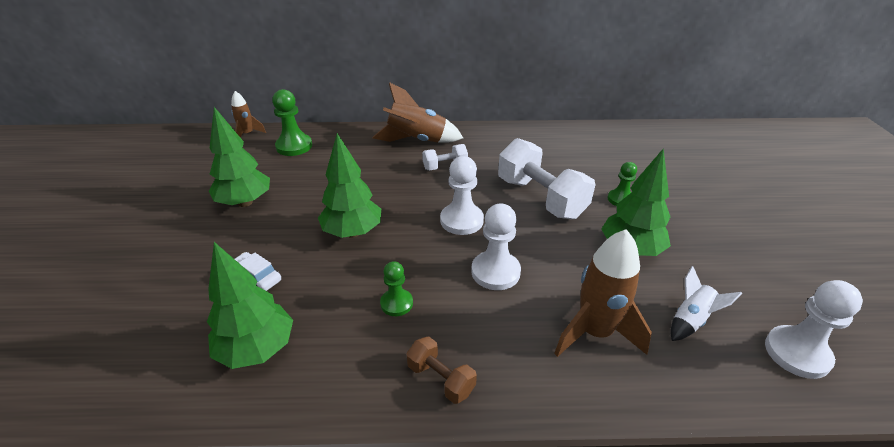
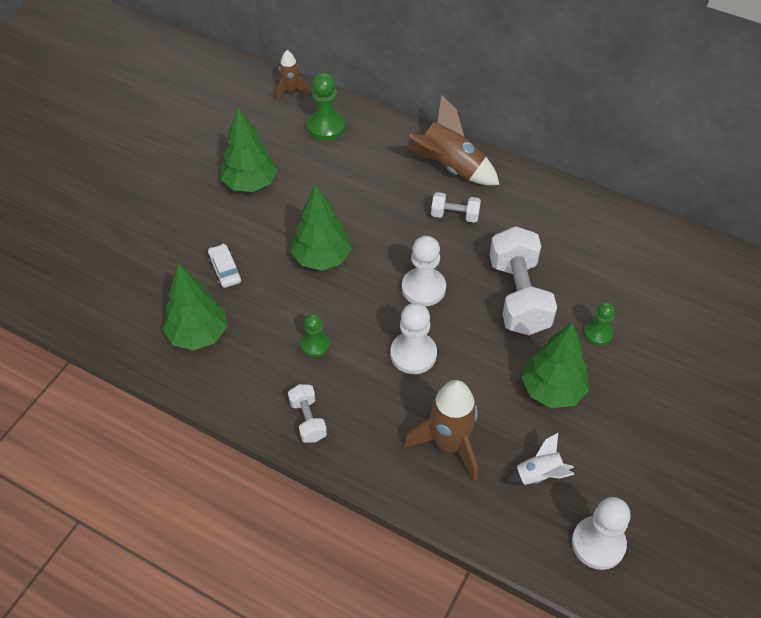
camera: 30 degrees right, 15 degrees up
brown dumbbell [406,336,477,404] -> white dumbbell [288,384,327,443]

